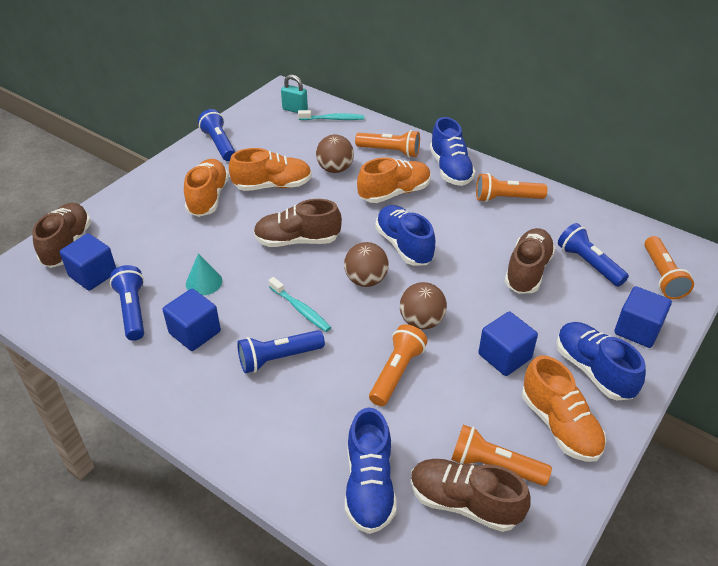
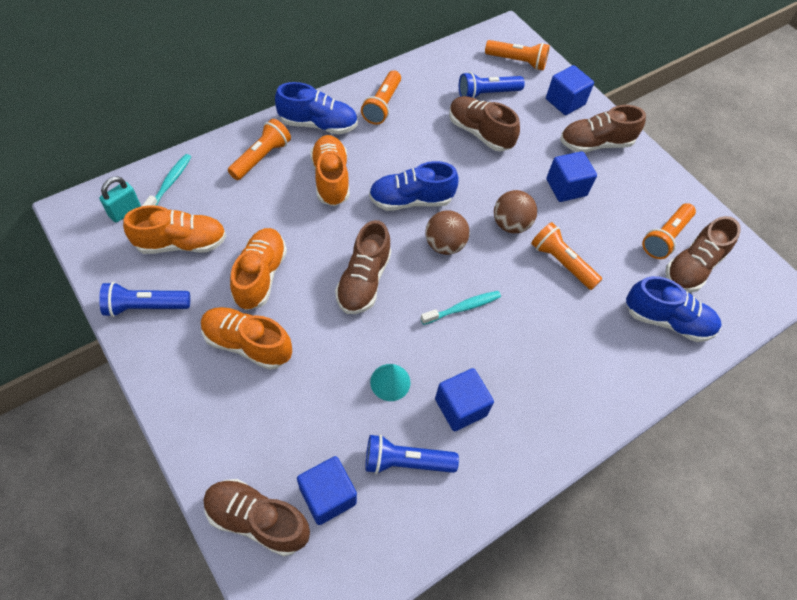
camera: 75 degrees left, 15 degrees up
blue flashlight [237,330,325,373] -> none
brown ball [316,135,354,173] -> none
orange shoe [522,355,606,462] -> orange shoe moved to [123,205,226,254]
blue shoe [556,322,646,400] -> brown shoe [560,105,646,153]

